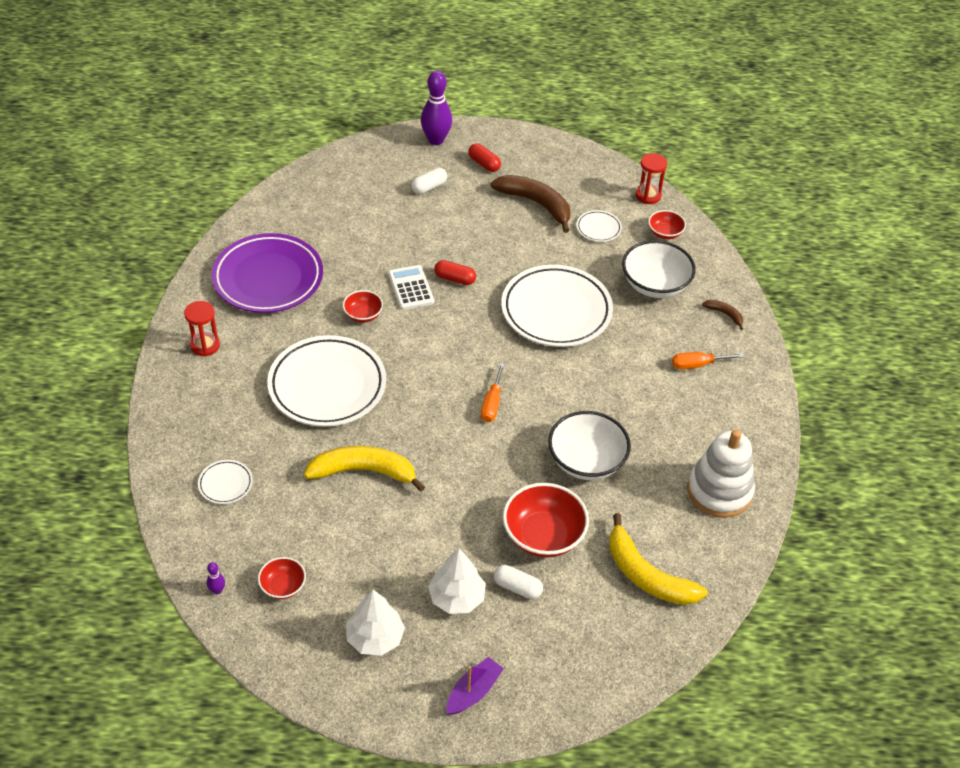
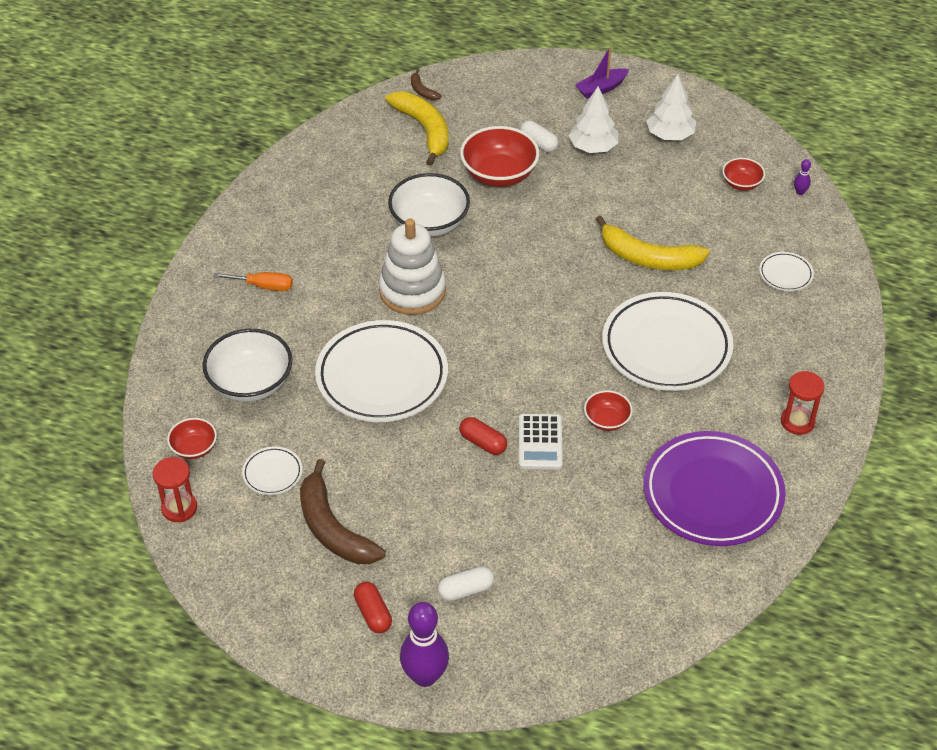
camera: 160 degrees left, 0 degrees up
orange screwdriver [481,363,505,422] -> none
white stacking toy [687,429,755,518] -> white stacking toy moved to [379,219,446,315]
brown banana [702,300,743,330] -> brown banana moved to [411,69,442,100]

